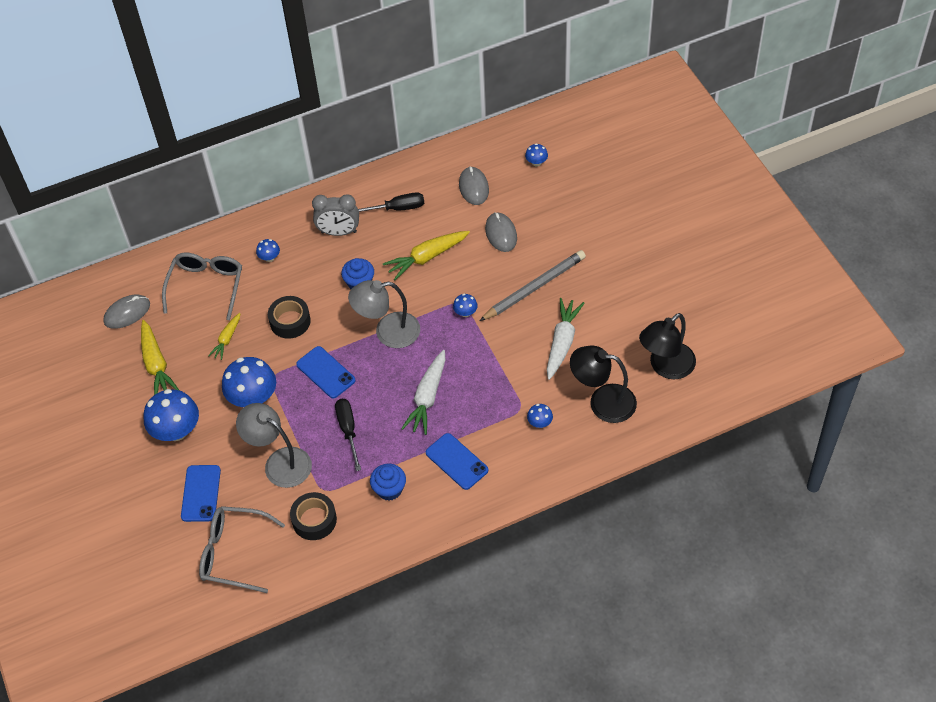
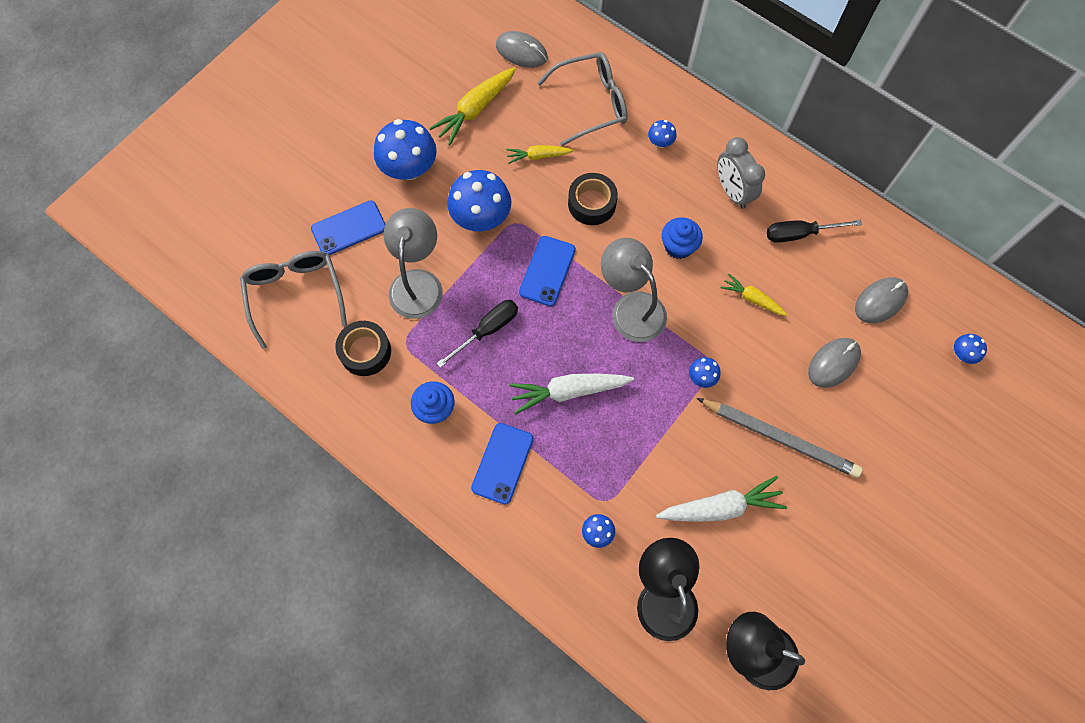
camera: 60 degrees right, 15 degrees up
black screwdriver [358,192,424,212] -> black screwdriver turned 120 degrees clockwise [767,220,862,243]
yellow carrot [383,231,470,280] -> yellow carrot [720,274,788,316], size x0.60

